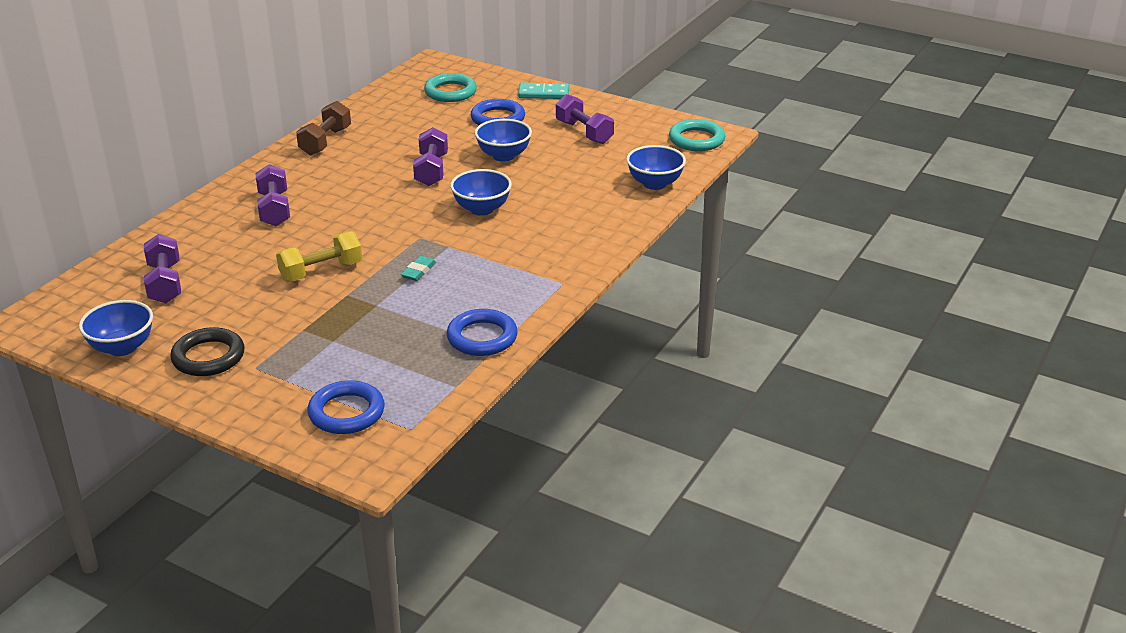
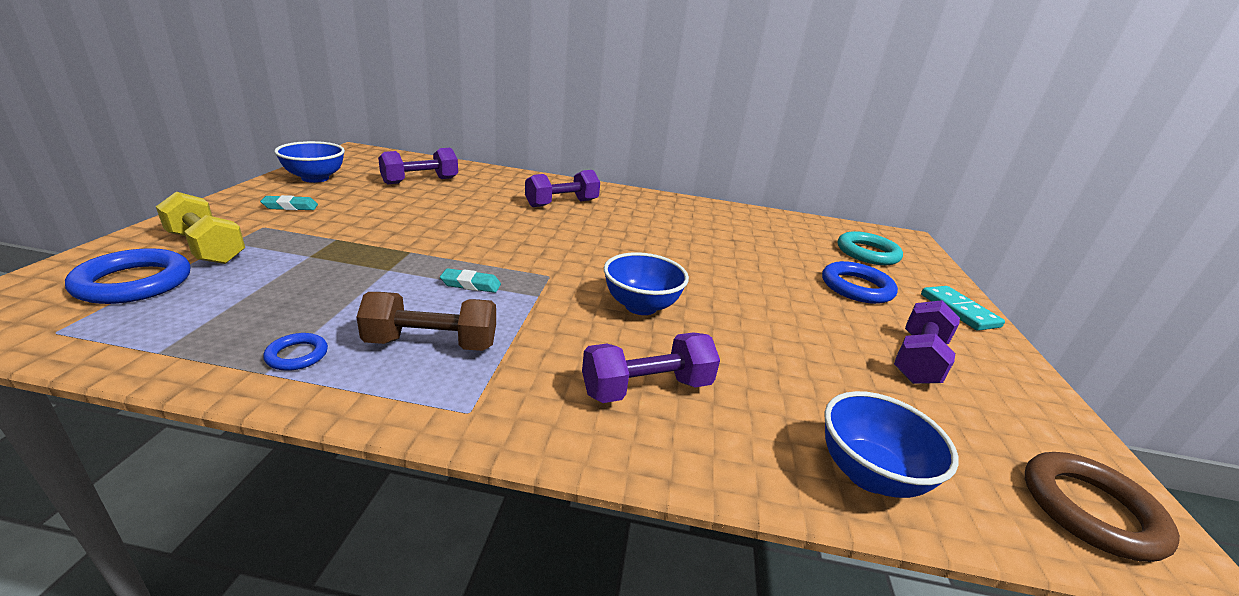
camera: 65 degrees right, 5 degrees down
black ring [170,327,244,376] -> turquoise eraser [260,195,318,210]
yellow dumbbell [276,231,362,282] -> yellow dumbbell moved to [156,192,245,264]
brown dumbbell [296,101,351,155] -> brown dumbbell moved to [356,292,496,351]
purple dumbbell [413,127,448,186] -> purple dumbbell moved to [582,332,720,403]
blue ring [447,309,518,356] -> blue ring [263,333,328,371], size x0.51
blue bowl [475,119,532,162] -> none
turquoise ring [669,119,725,151] -> brown ring [1025,452,1180,562]

